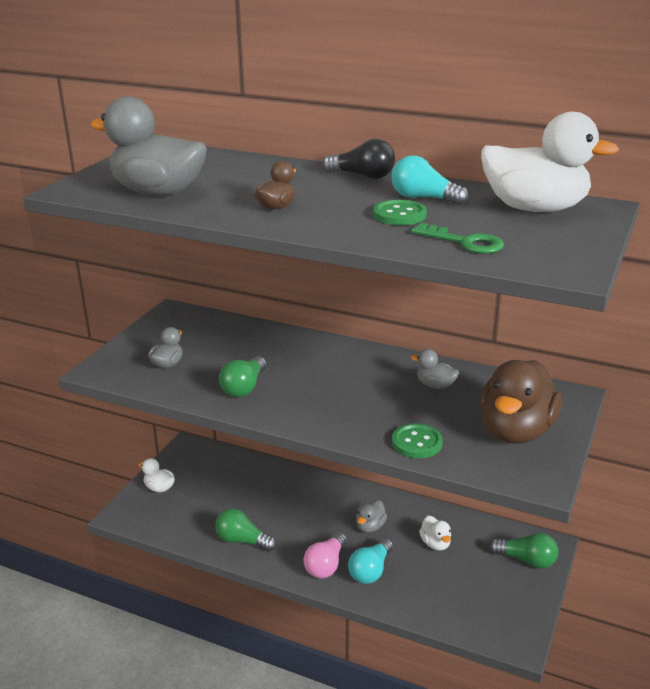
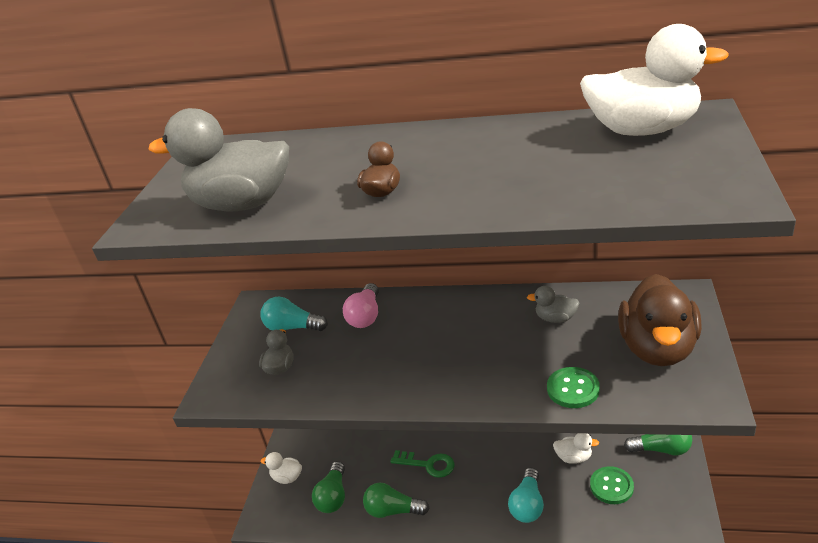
camera: 10 degrees left, 5 degrees up
green light bulb [219,356,266,397] -> green light bulb moved to [312,461,345,513]
pink light bulb [304,532,346,578] -> pink light bulb moved to [343,283,379,328]
black light bulb [322,139,395,179] -> none
grey duck [356,500,387,533] -> none
green button [373,199,427,225] -> green button moved to [590,466,634,504]
turquoise light bulb [391,155,469,205] -> turquoise light bulb moved to [261,296,328,331]
green key [411,223,504,254] -> green key moved to [390,450,454,478]
white duck [419,516,451,551] -> white duck turned 45 degrees counterclockwise [553,433,599,464]

